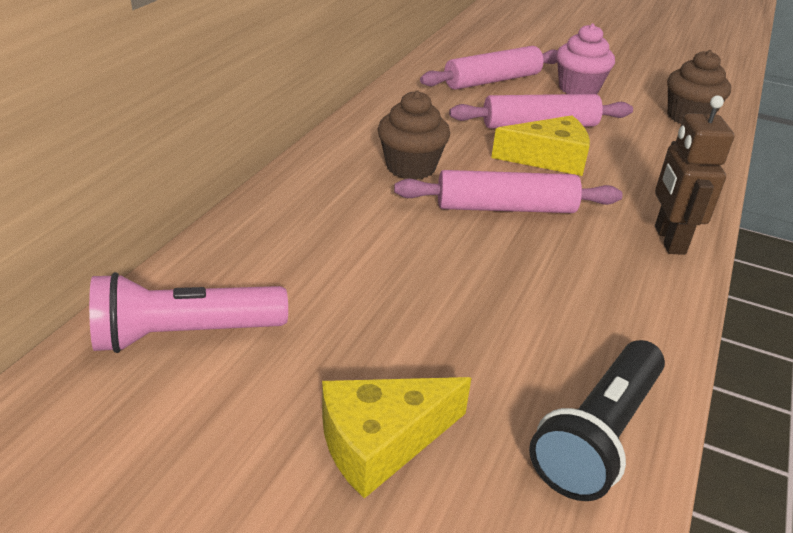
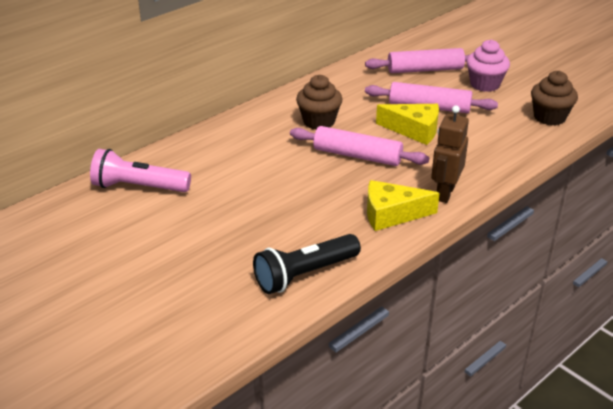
camera: 25 degrees right, 0 degrees up
yellow cheese [322,377,471,499] -> yellow cheese moved to [367,180,440,231]

